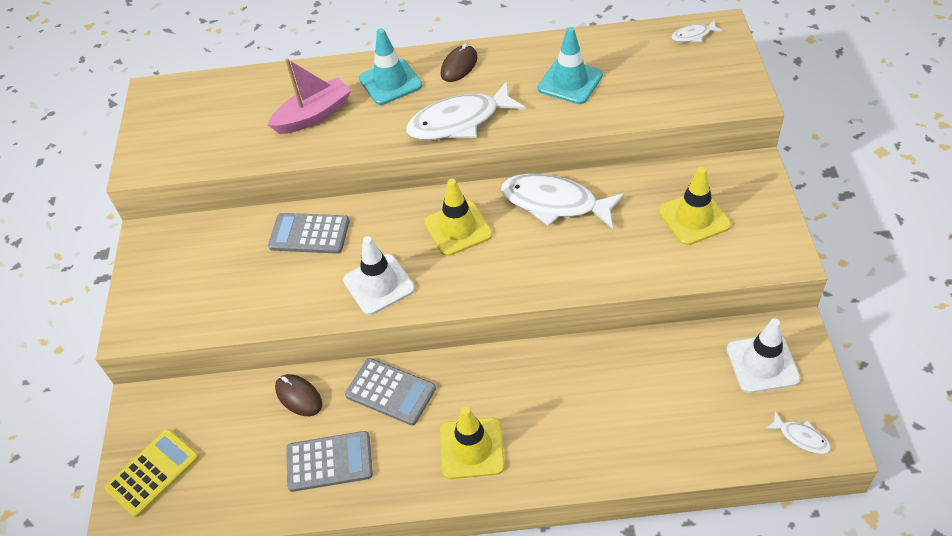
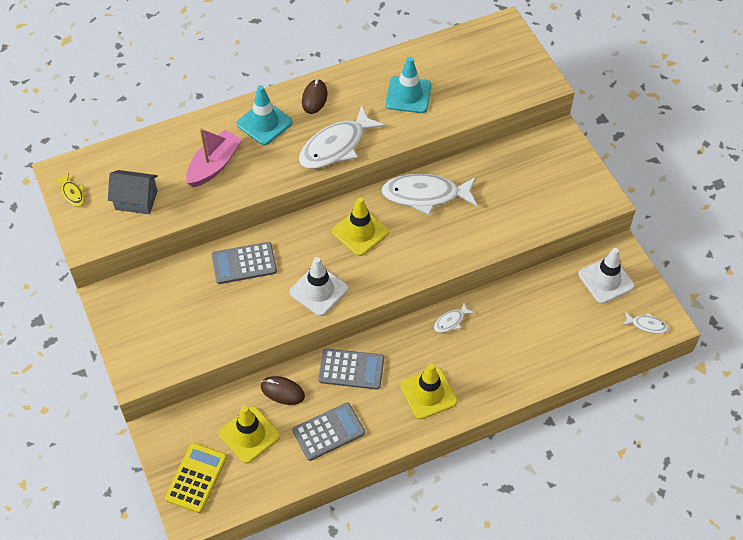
camera: 25 degrees left, 5 degrees up
yellow traffic cone [658,167,731,245] -> yellow traffic cone moved to [219,406,280,463]
white fish [671,20,723,42] -> white fish moved to [434,303,474,333]
none -> yellow fish [54,173,85,207]
none -> grey house [108,170,158,214]

